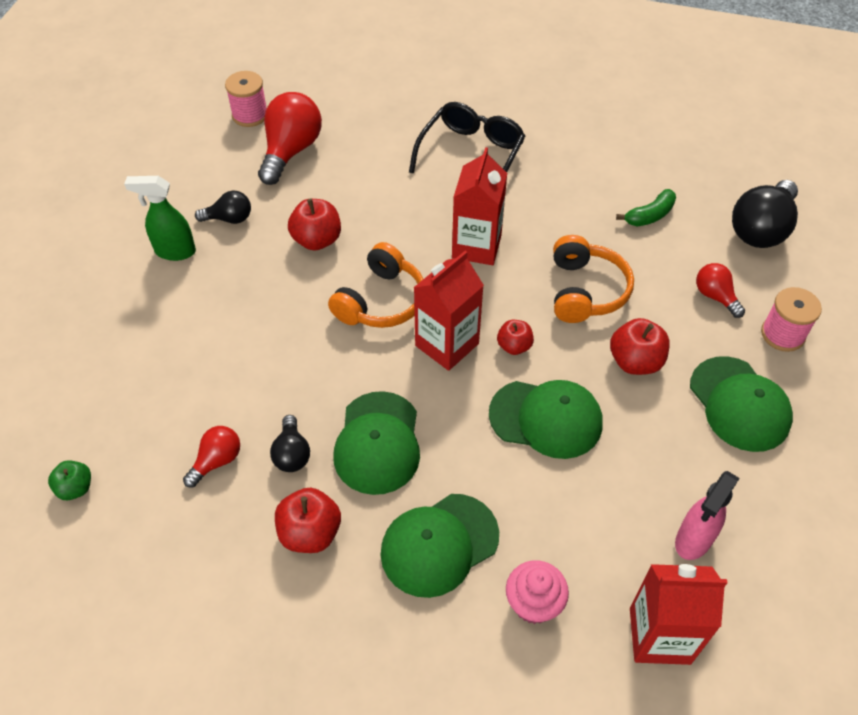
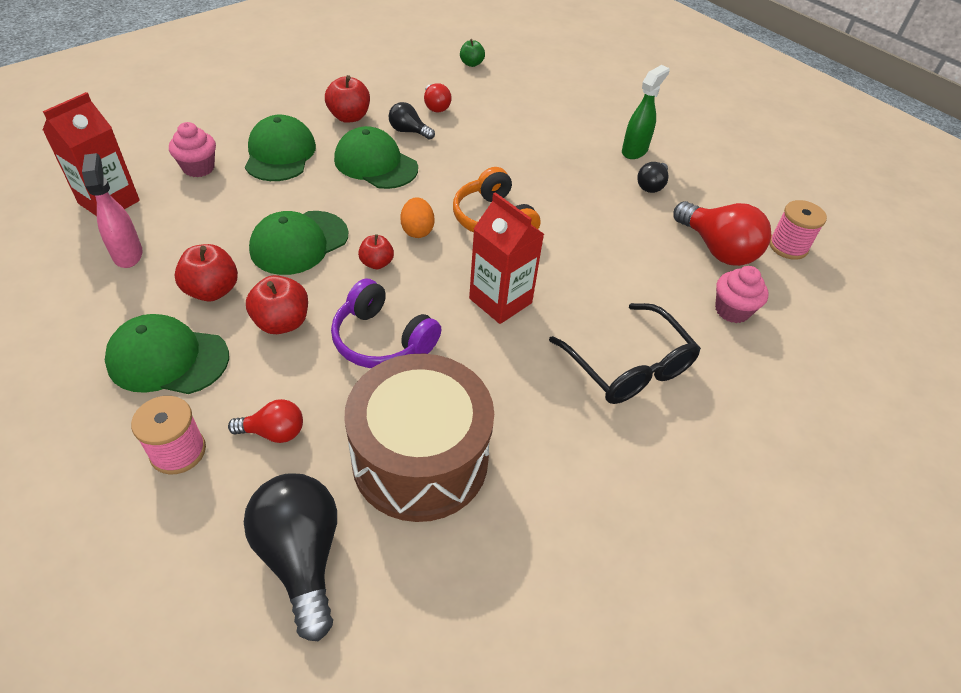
camera: 120 degrees right, 5 degrees down
red apple [288,199,341,250] -> red apple moved to [175,244,238,301]
red carton [413,251,484,371] -> orange egg [400,197,435,238]
orange headphones [553,235,634,323] -> purple headphones [331,279,441,368]
green banana [616,189,676,226] -> brown drum [344,354,494,522]
none -> pink cupcake [715,266,768,323]

